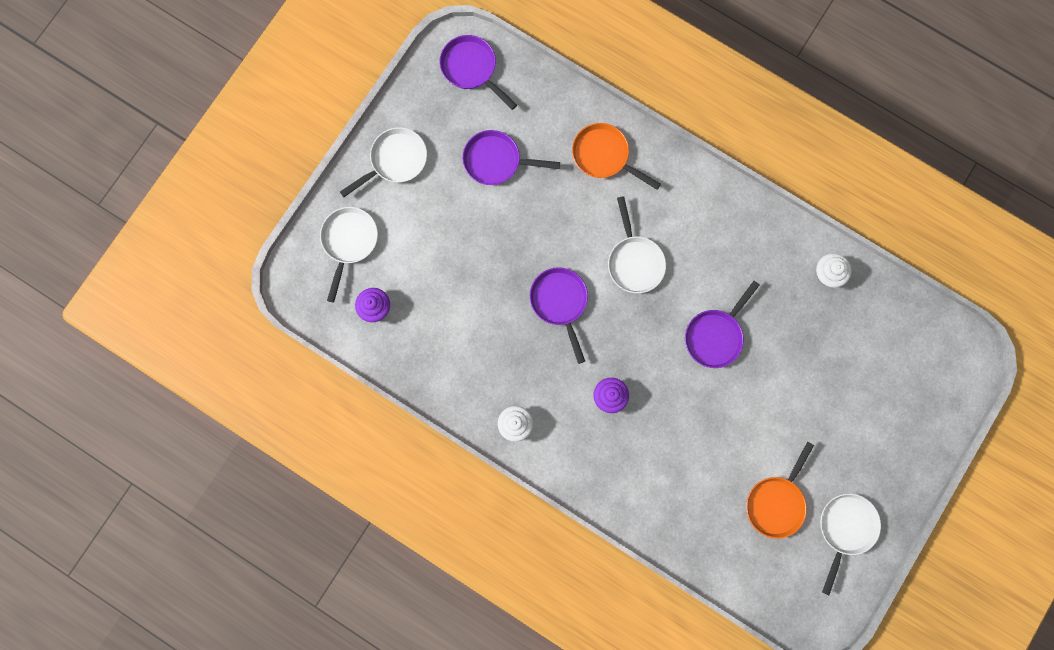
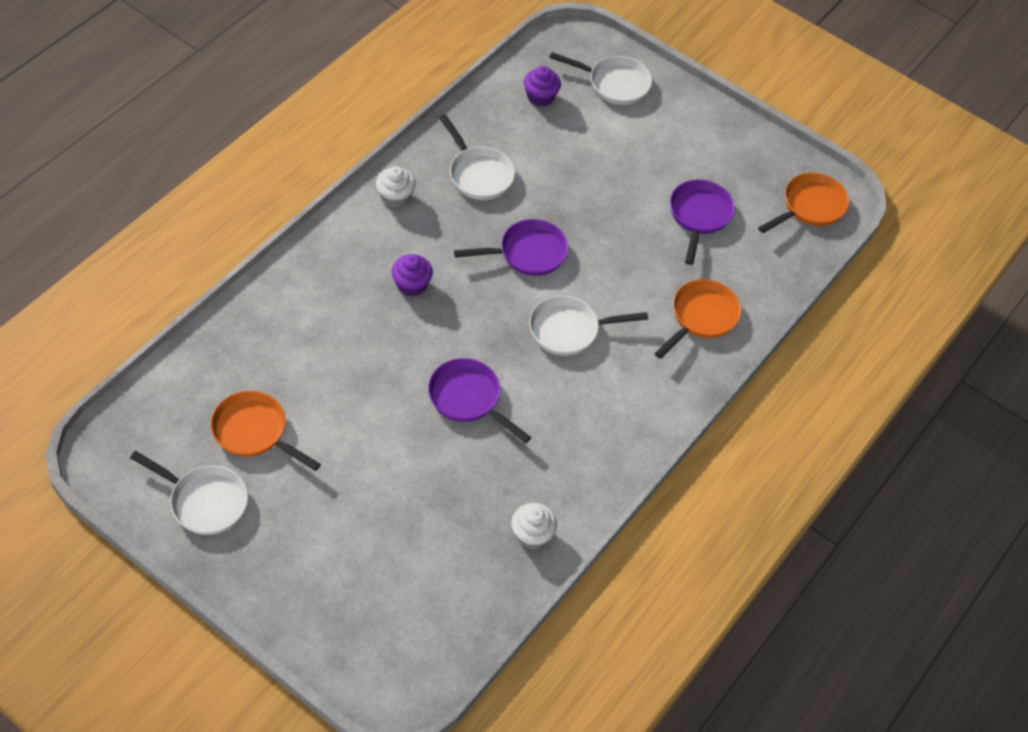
camera: 90 degrees right, 25 degrees down
white pan [340,127,427,197] -> white pan moved to [439,115,515,200]
purple pan [439,35,517,110] -> orange pan [758,173,849,233]

